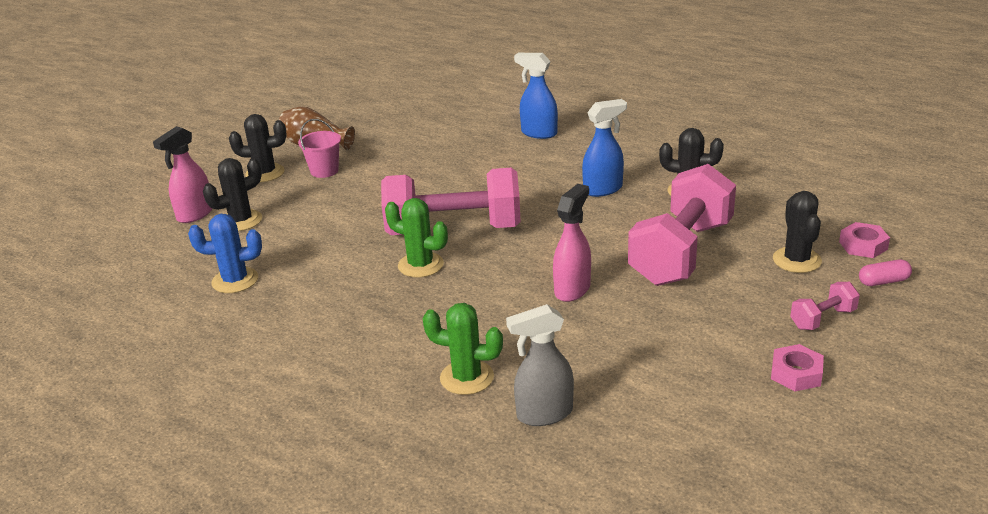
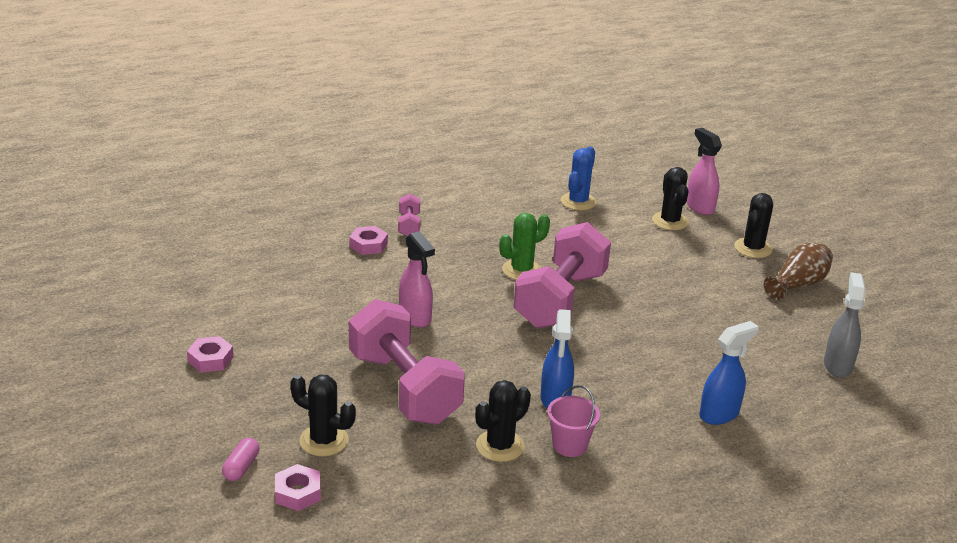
camera: 115 degrees right, 0 degrees up
pink bucket [298,119,341,178] -> pink bucket moved to [547,385,600,457]
green cactus [423,303,503,395] -> pink nut [350,226,388,255]
grey spray bottle [506,304,574,426] -> grey spray bottle moved to [824,272,866,378]
pink dumbbell [790,282,860,330] -> pink dumbbell moved to [398,194,420,236]

